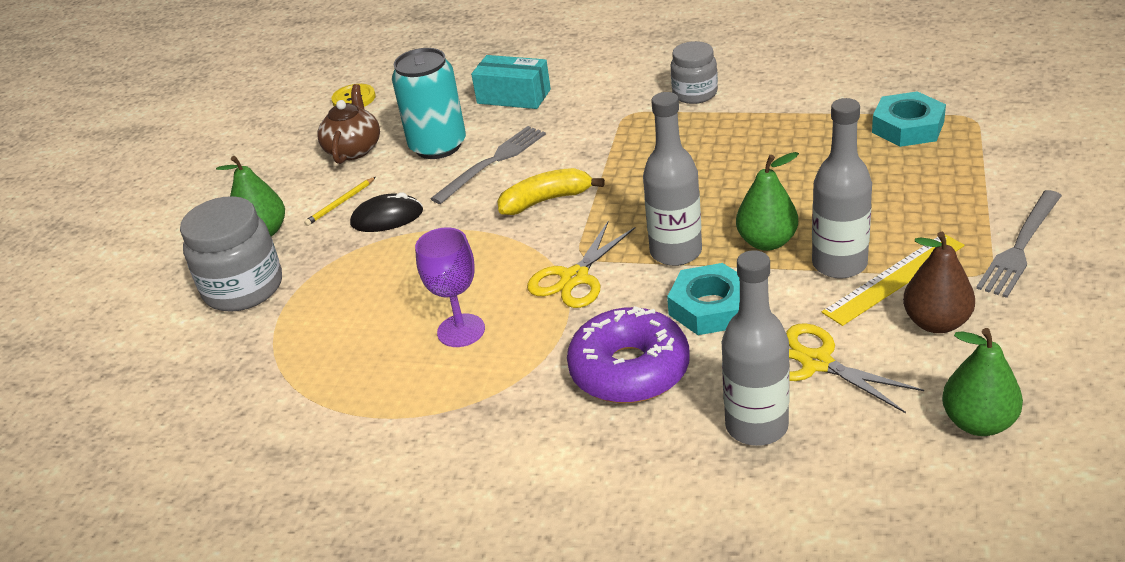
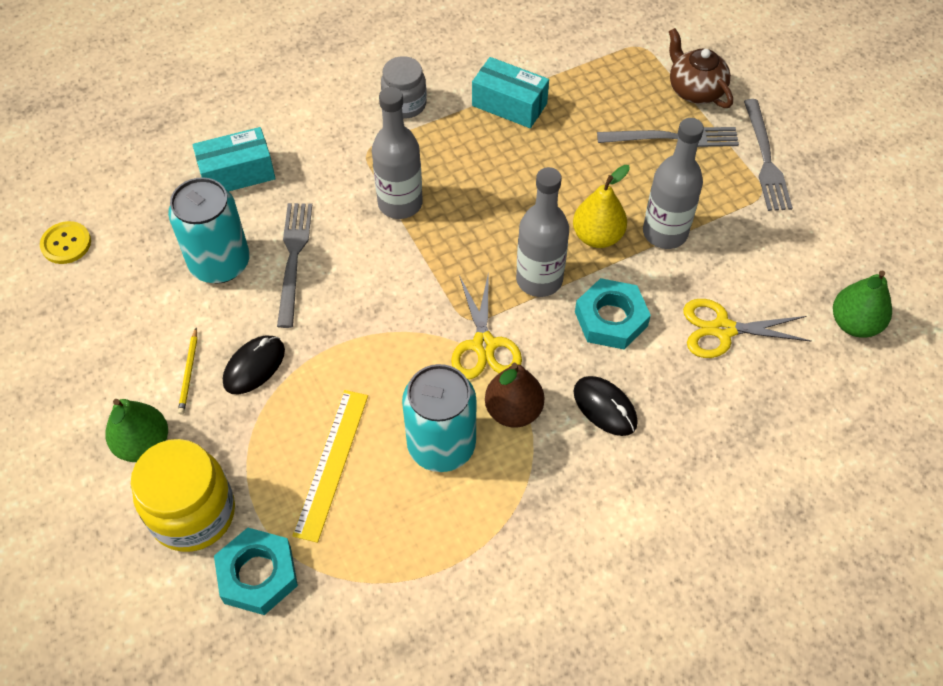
camera: 45 degrees left, 20 degrees up
grey jar [180,196,282,312] -> yellow jar [131,439,235,552]
brown teapot [317,84,380,164] -> brown teapot moved to [669,28,733,108]
purple goblet [415,228,485,347] -> turquoise can [402,364,476,472]
yellow banana [497,168,605,215] -> none
purple donut [567,306,690,403] -> black mouse [573,376,638,436]
grey bottle [722,250,790,446] -> grey bottle moved to [372,87,423,219]
green pear [736,152,799,251] -> yellow pear [573,165,630,248]
yellow ruler [822,234,965,326] -> yellow ruler moved to [292,390,368,543]
turquoise nut [872,91,946,147] -> turquoise nut moved to [214,528,298,615]
brown pear [903,232,975,333] -> brown pear moved to [485,363,544,428]
none -> turquoise box [472,57,549,128]
none -> grey fork [597,127,739,147]

